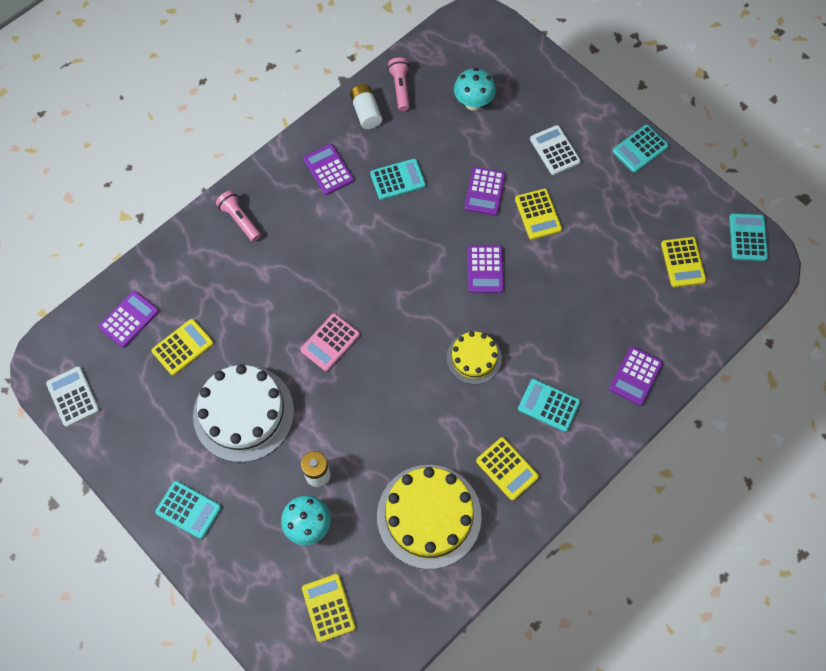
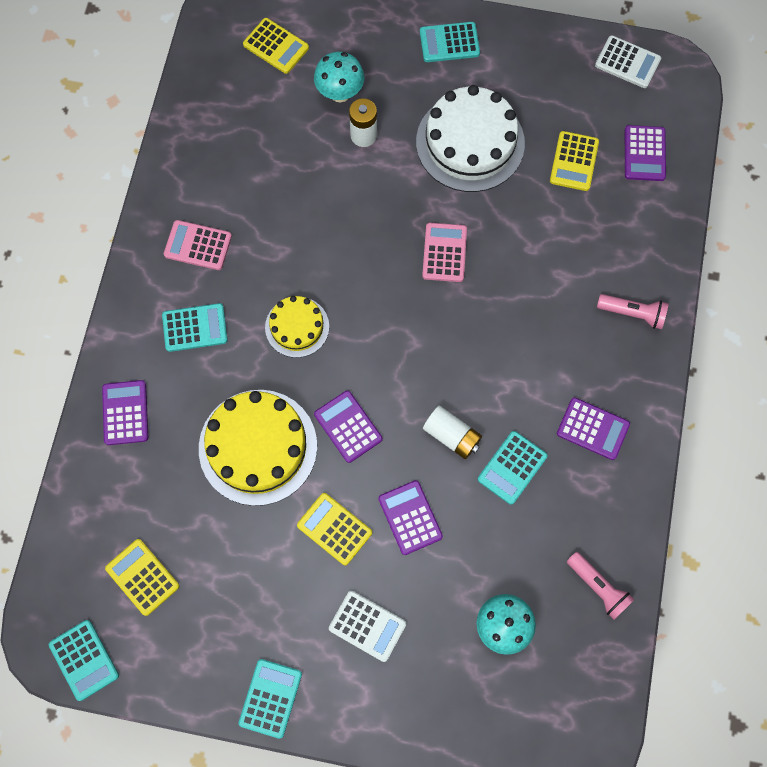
camera: 145 degrees right, 5 degrees up
white battery [350,84,382,129] -> white battery moved to [423,406,482,459]
yellow cake [377,465,482,569] -> yellow cake moved to [199,390,317,506]
yellow calculator [476,437,539,500] -> pink calculator [164,220,232,270]

